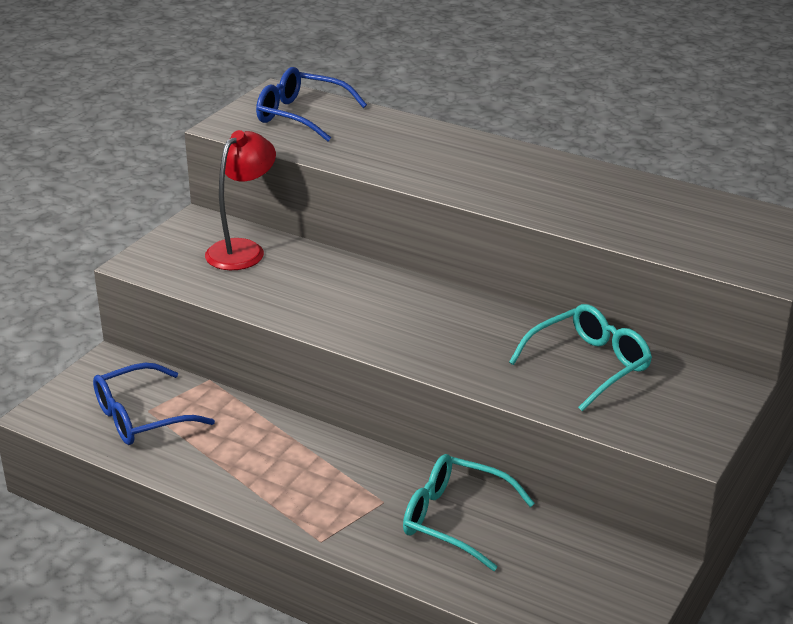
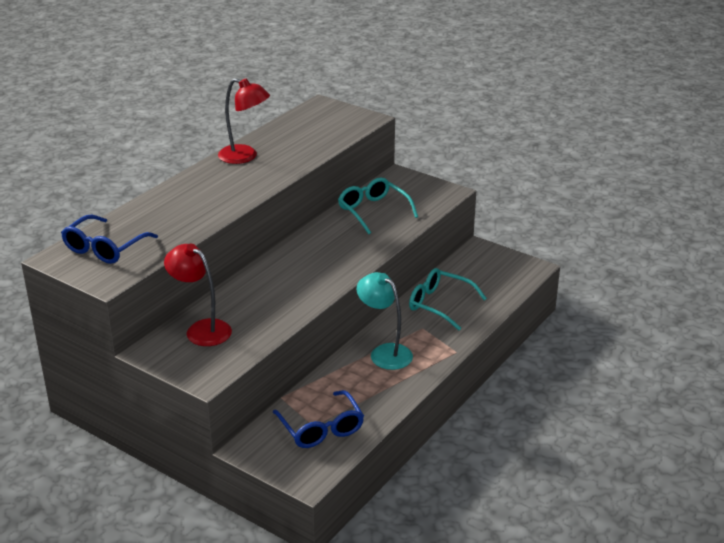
camera: 85 degrees left, 0 degrees up
turquoise glasses [403,454,535,571] -> turquoise glasses turned 90 degrees clockwise [409,268,487,330]
none -> red lamp [218,78,270,164]
none -> turquoise lamp [356,272,413,370]

